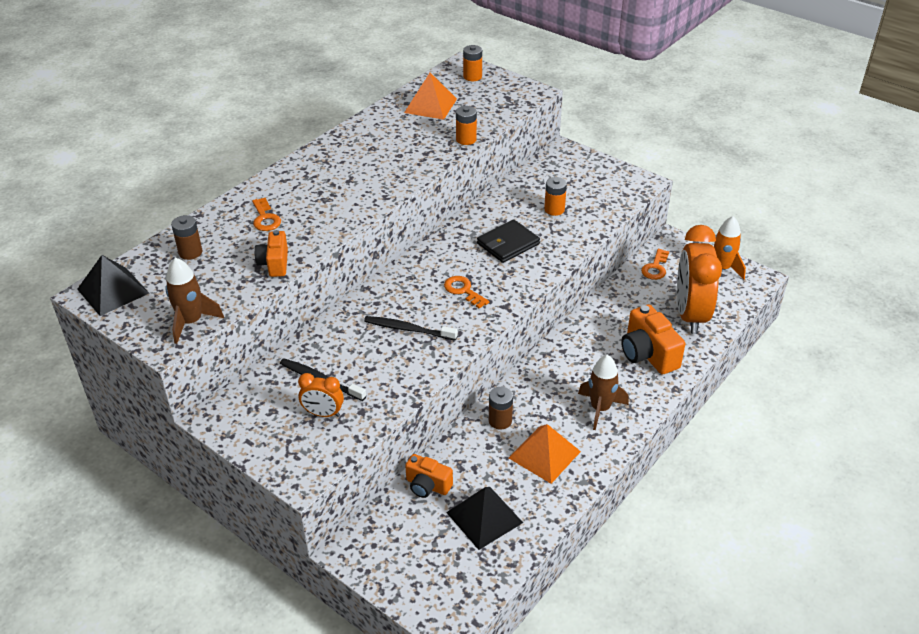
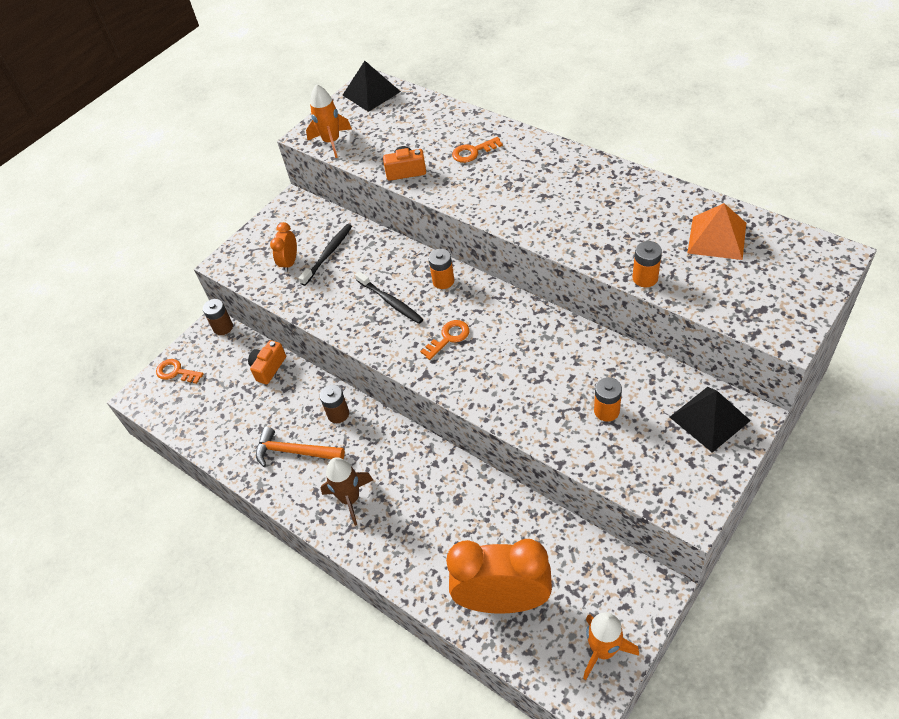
camera: 95 degrees right, 10 degrees up
brown rocket [165,257,224,344] -> orange rocket [306,84,352,158]
brown battery [171,215,203,260] -> brown battery moved to [203,299,233,335]
black toothbrush [364,316,458,340] -> black toothbrush turned 120 degrees clockwise [355,271,423,324]
black pyramid [446,487,523,550] -> black pyramid moved to [670,387,751,453]
orange battery [463,45,482,81] -> orange battery moved to [428,249,454,289]
black wallet [477,219,540,263] -> none
orange pyramid [509,424,581,484] -> orange hammer [256,427,345,467]
orange camera [621,304,685,375] -> none
orange key [641,249,669,280] -> orange key moved to [156,359,203,384]

